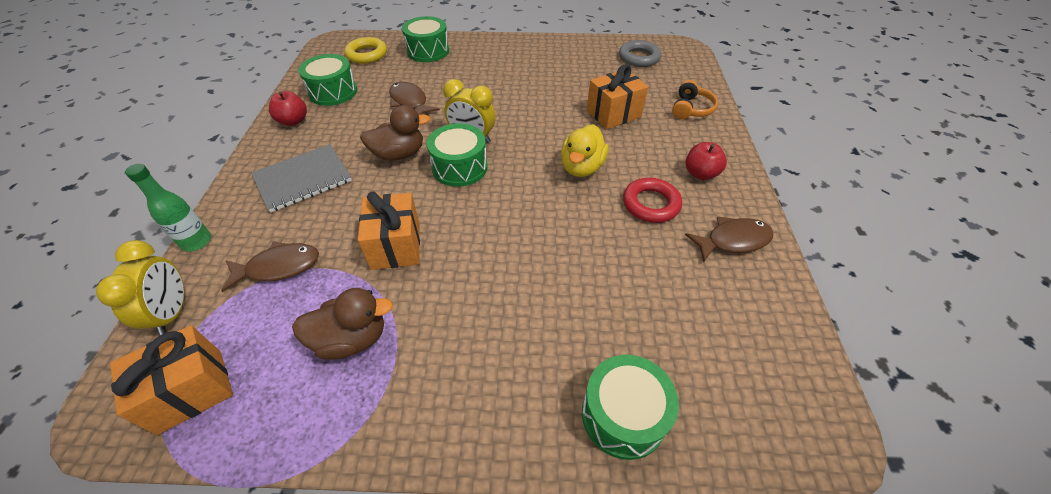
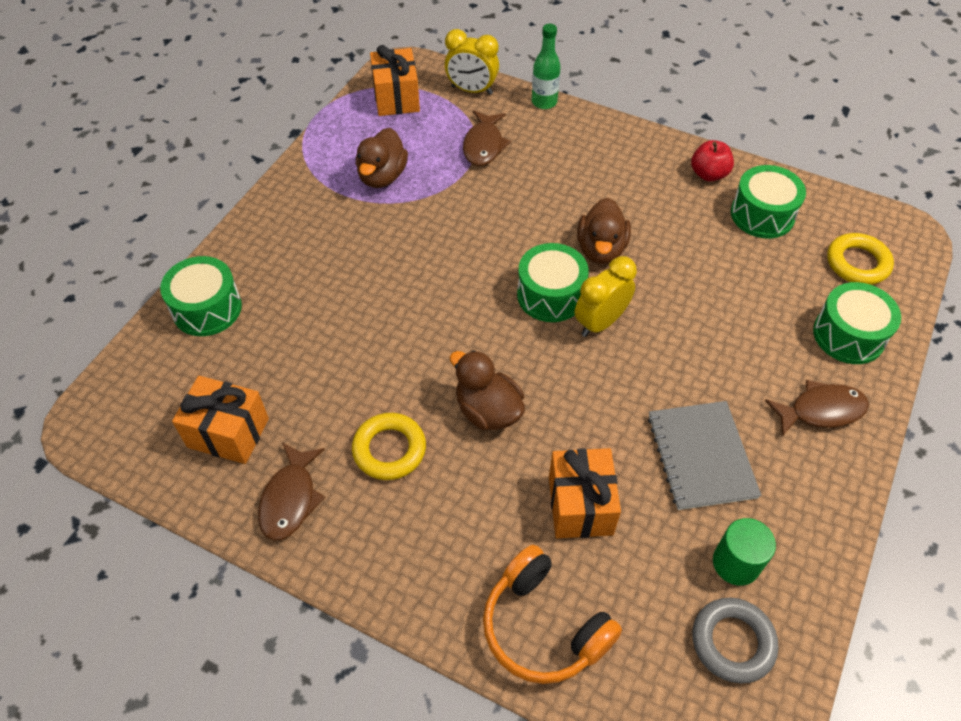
camera: 115 degrees right, 5 degrees up
grey notebook [251,144,352,213] -> grey notebook moved to [648,401,762,510]
orange gift [358,191,420,270] -> orange gift moved to [172,376,269,464]
brown fish [389,82,440,115] -> brown fish moved to [765,380,869,436]
yellow duck [561,124,609,177] -> brown duck [450,350,525,430]
red ring [623,178,682,223] -> yellow ring [352,413,426,480]
orange headphones [672,80,718,119] -> orange headphones [483,545,622,684], size x1.53
red apple [685,142,727,180] -> none
none -> green cylinder [713,518,776,586]

